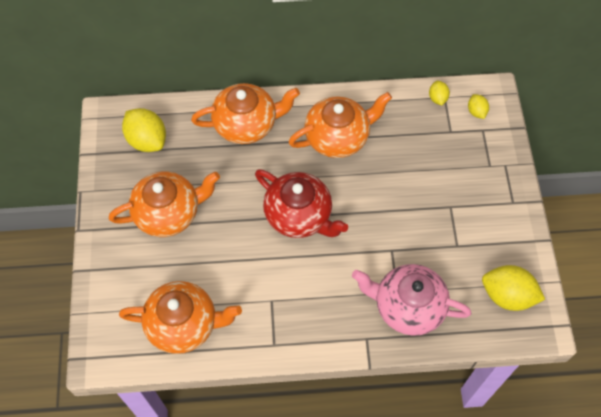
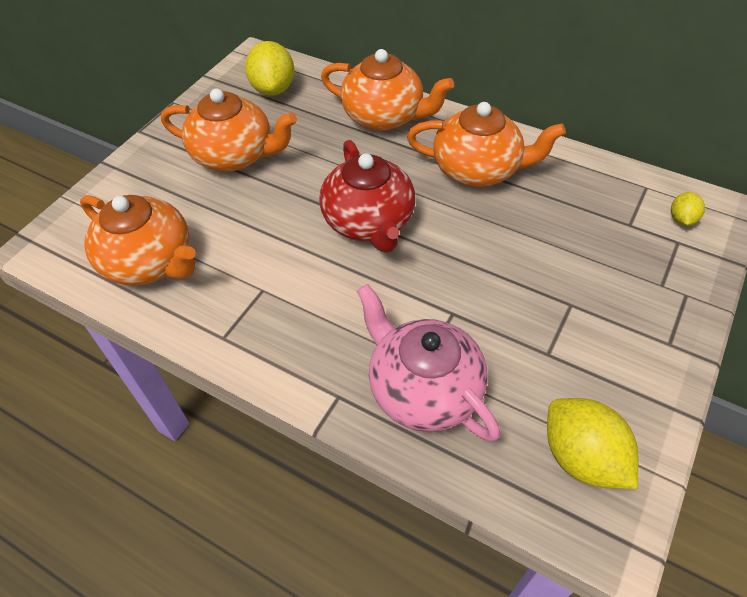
camera: 35 degrees right, 10 degrees down
yellow lemon [429,80,450,106] -> none

